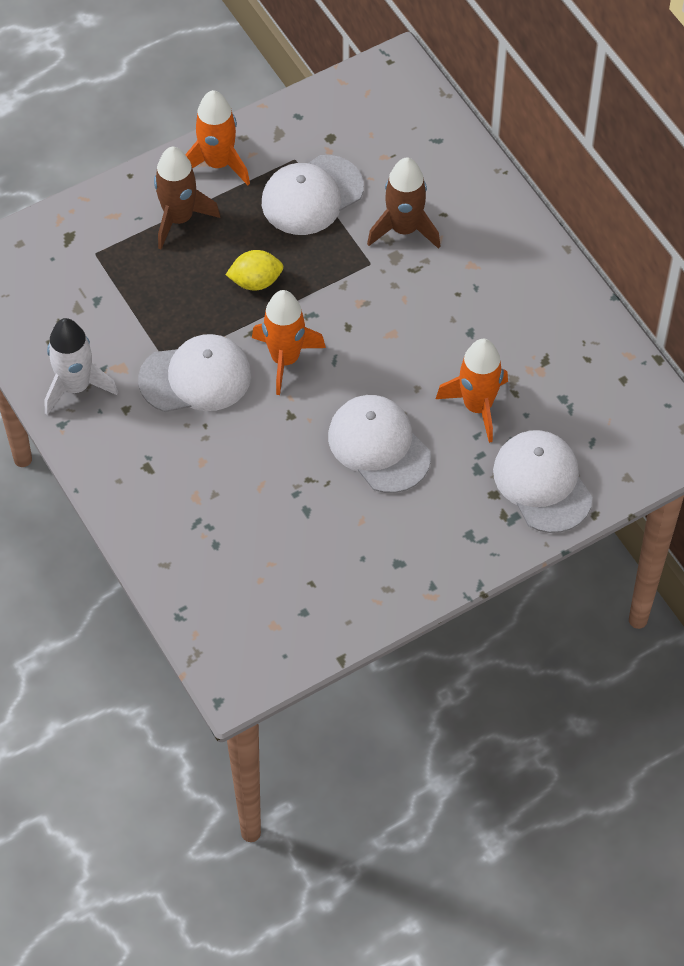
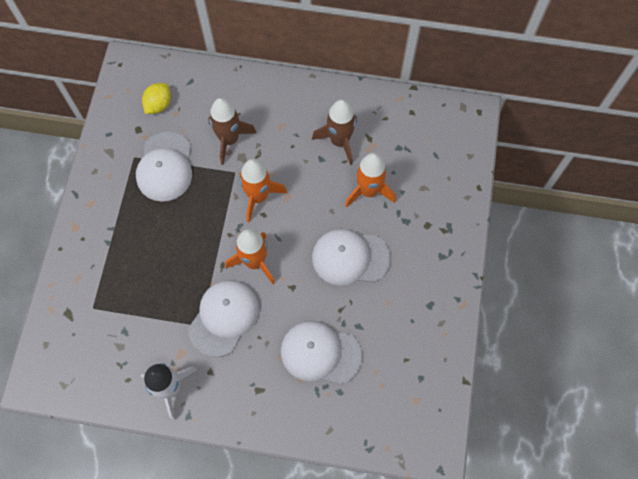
camera: 50 degrees left, 10 degrees up
brown rocket [154,147,220,249] -> brown rocket moved to [312,100,357,165]
orange rocket [185,90,250,185] -> orange rocket moved to [239,159,287,222]
yellow lemon [226,250,283,291] -> yellow lemon moved to [142,83,171,114]
white cap [493,430,593,533] -> white cap moved to [281,321,362,385]

